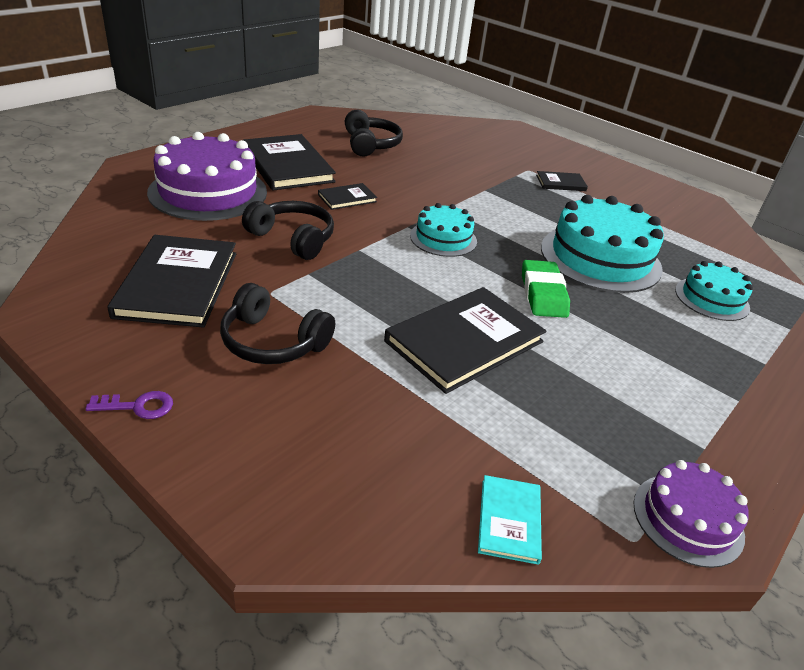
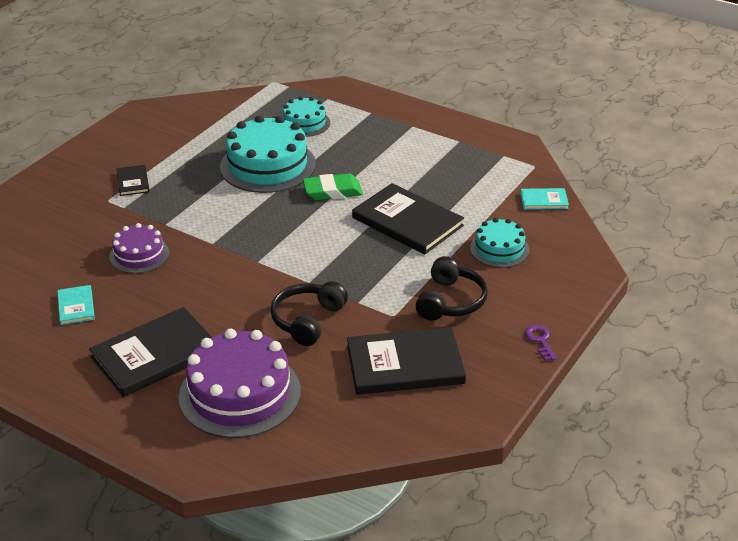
camera: 95 degrees left, 0 degrees up
black book [318,183,377,210] -> none
black headphones [345,110,403,157] -> turquoise book [57,285,95,325]
turquoise cake [410,203,477,257] -> turquoise cake moved to [470,218,529,268]
purple cake [634,460,749,568] -> purple cake moved to [109,223,169,274]

